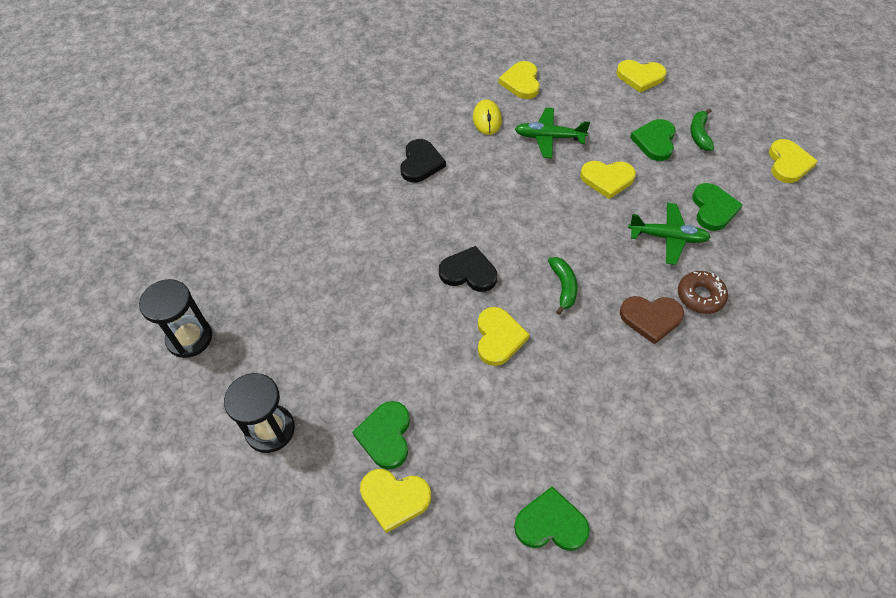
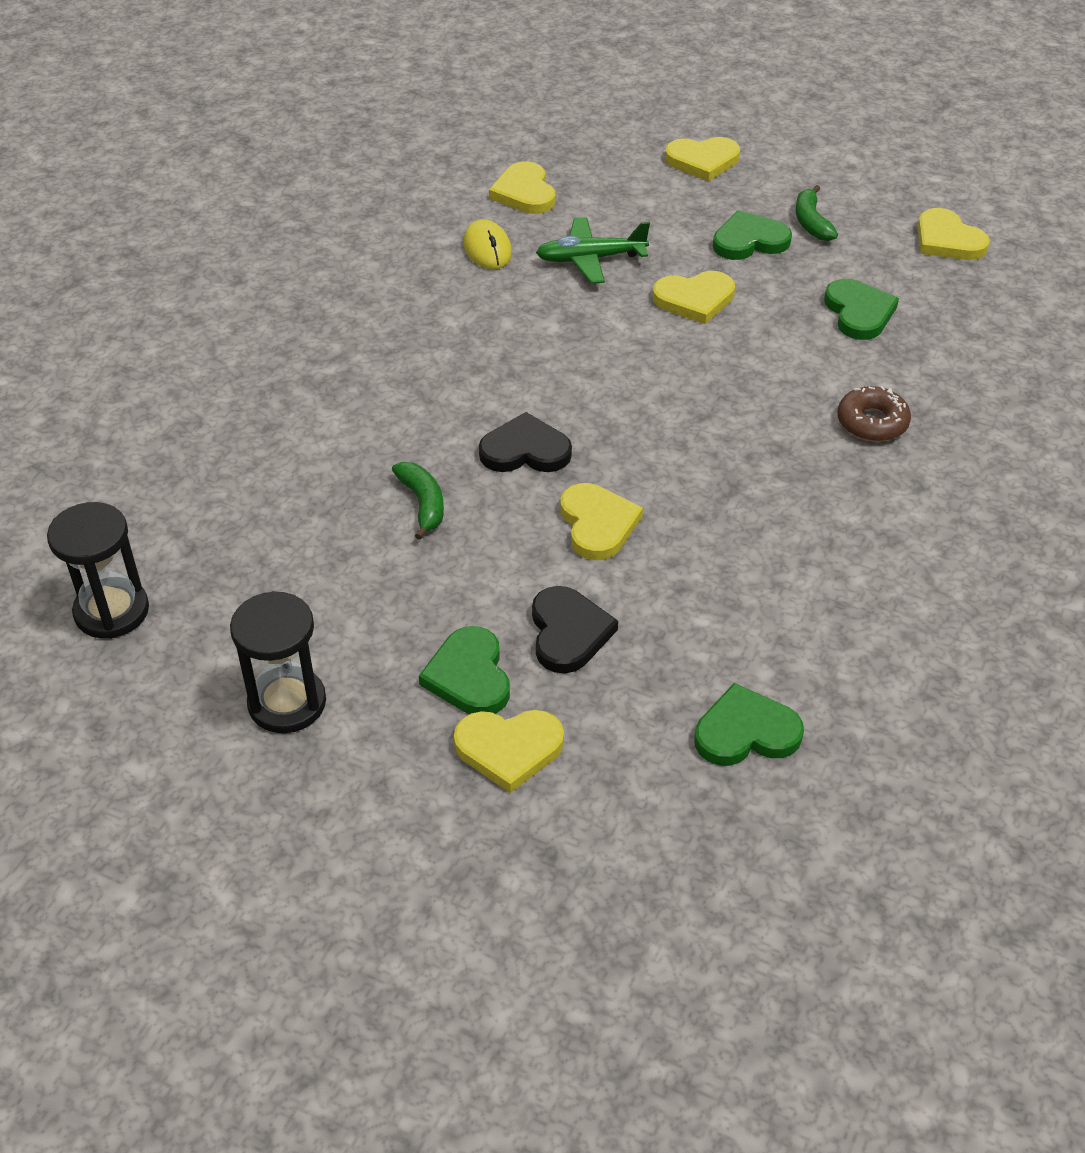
camera: 15 degrees left, 10 degrees down
black heart [401,139,446,183] -> black heart moved to [532,586,618,673]
green banana [548,257,578,315] -> green banana moved to [392,462,444,540]
brown heart [620,296,684,345] -> none
green plane [628,203,711,265] -> none
green heart [630,119,676,161] -> green heart turned 75 degrees clockwise [713,210,792,260]
yellow heart [769,139,818,183] -> yellow heart turned 150 degrees clockwise [917,208,990,260]

